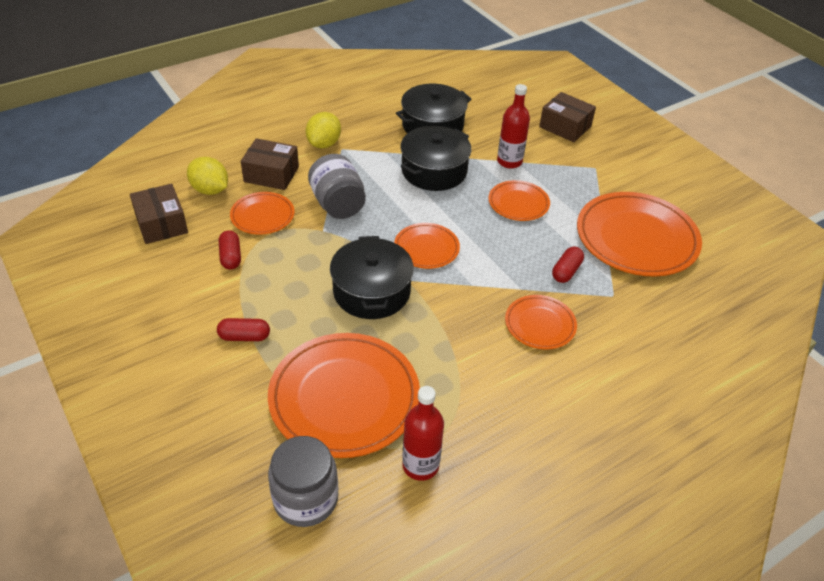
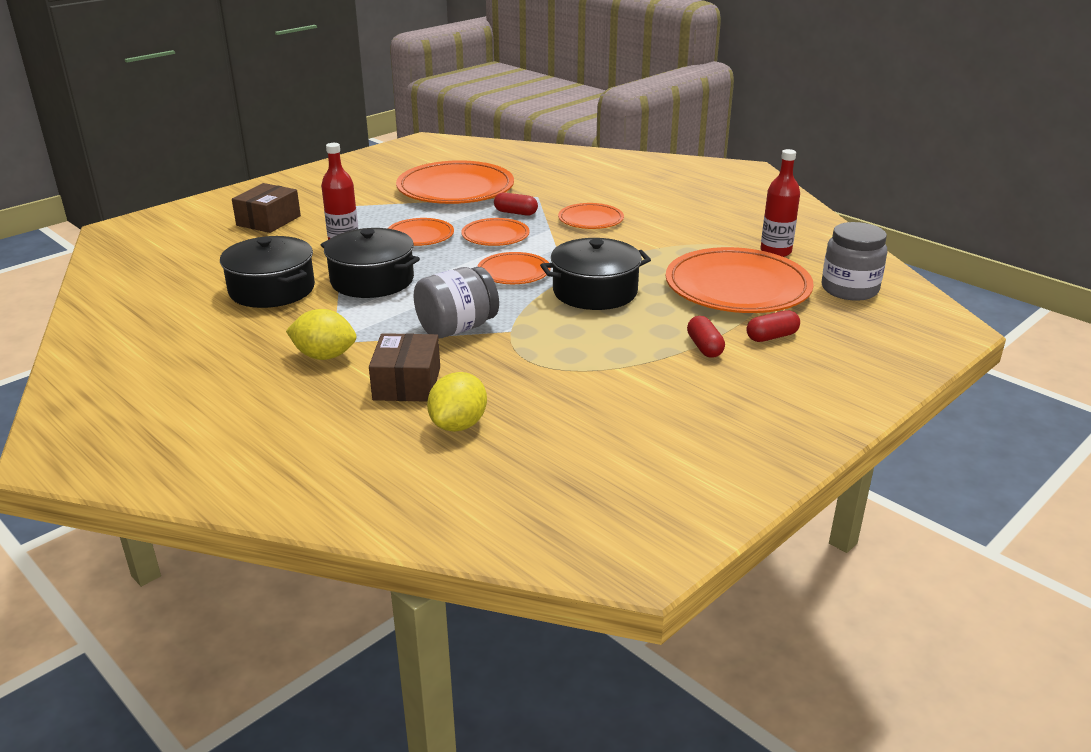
camera: 100 degrees left, 15 degrees down
brown box [130,184,188,244] -> none
red capsule [219,230,241,269] -> red capsule moved to [747,310,800,342]
orange plate [230,192,295,235] -> orange plate moved to [461,218,530,246]

